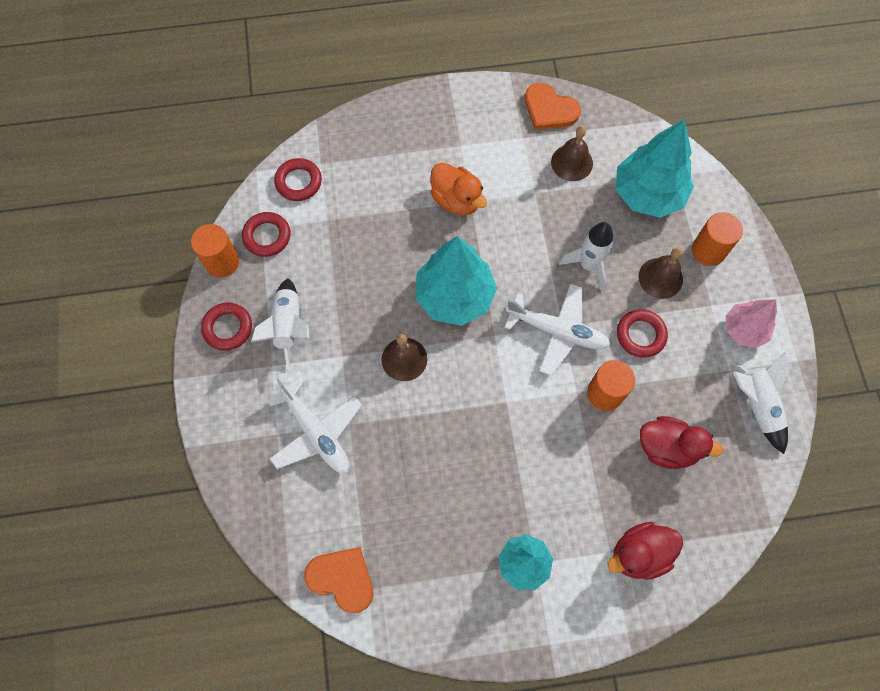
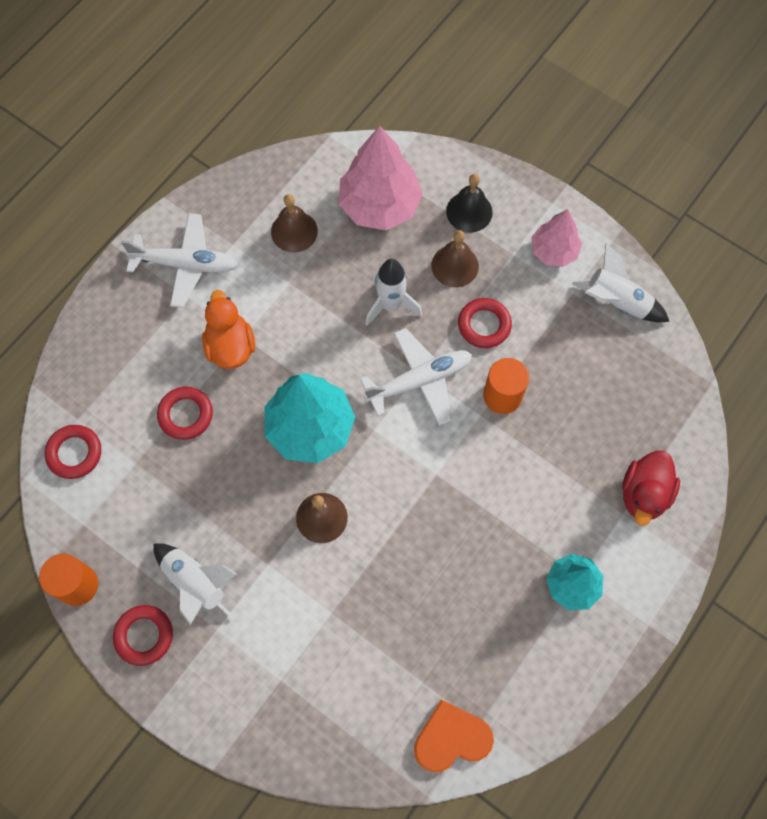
camera: 45 degrees left, 0 degrees up
red ring [242,212,290,257] -> red ring moved to [157,387,213,440]
white plane [267,376,362,473] -> white plane moved to [121,213,238,308]
orange duck [430,162,487,215] -> orange duck turned 105 degrees counterclockwise [202,290,255,369]
orange heart [525,83,581,130] -> none
turquoise tree [616,119,694,218] -> pink tree [339,125,423,230]
red duck [640,416,723,469] -> none
orange cylinder [692,212,743,266] -> black bell [446,174,493,233]

